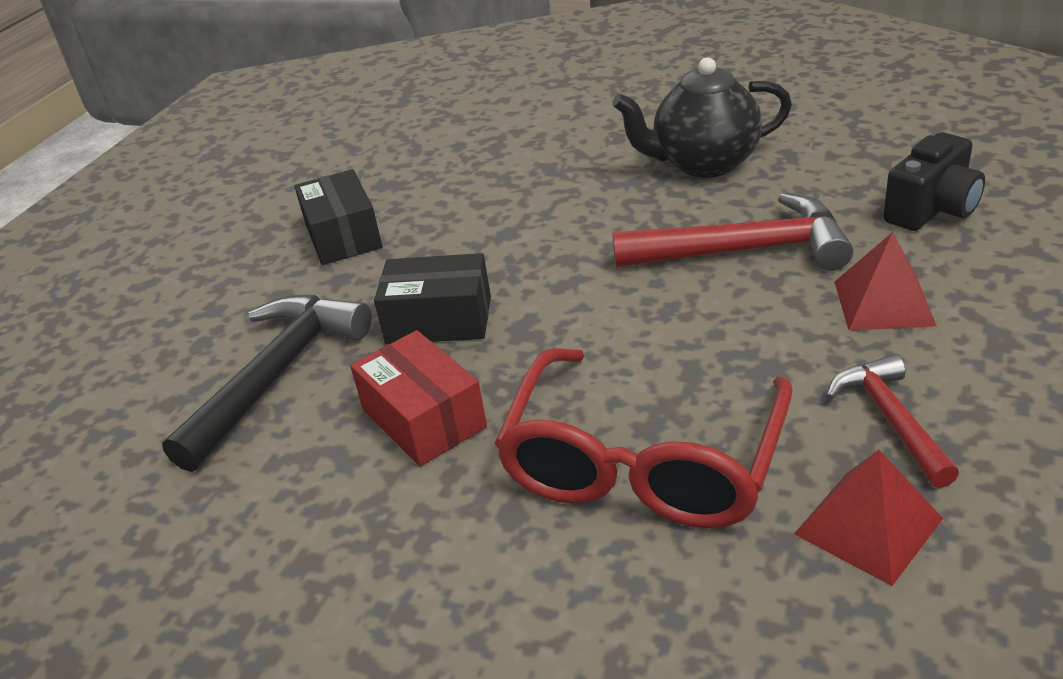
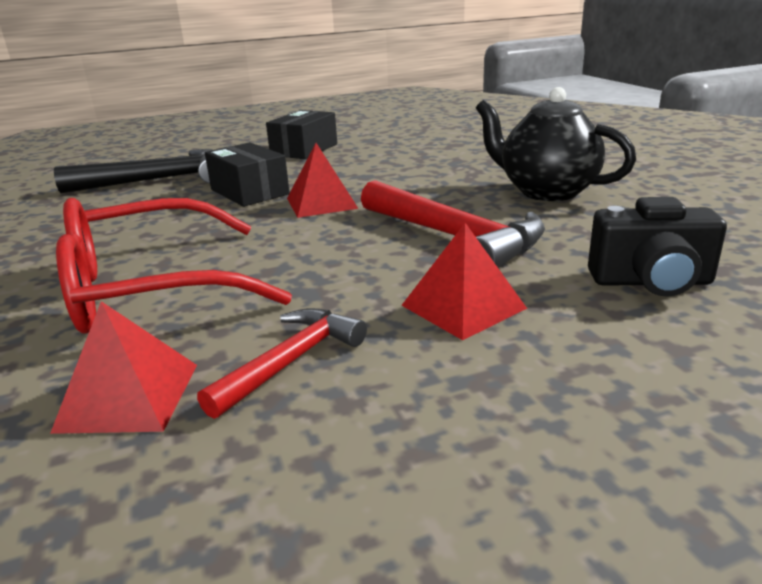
camera: 45 degrees right, 10 degrees down
red box [350,330,487,466] -> none
none -> red pyramid [287,143,359,218]

